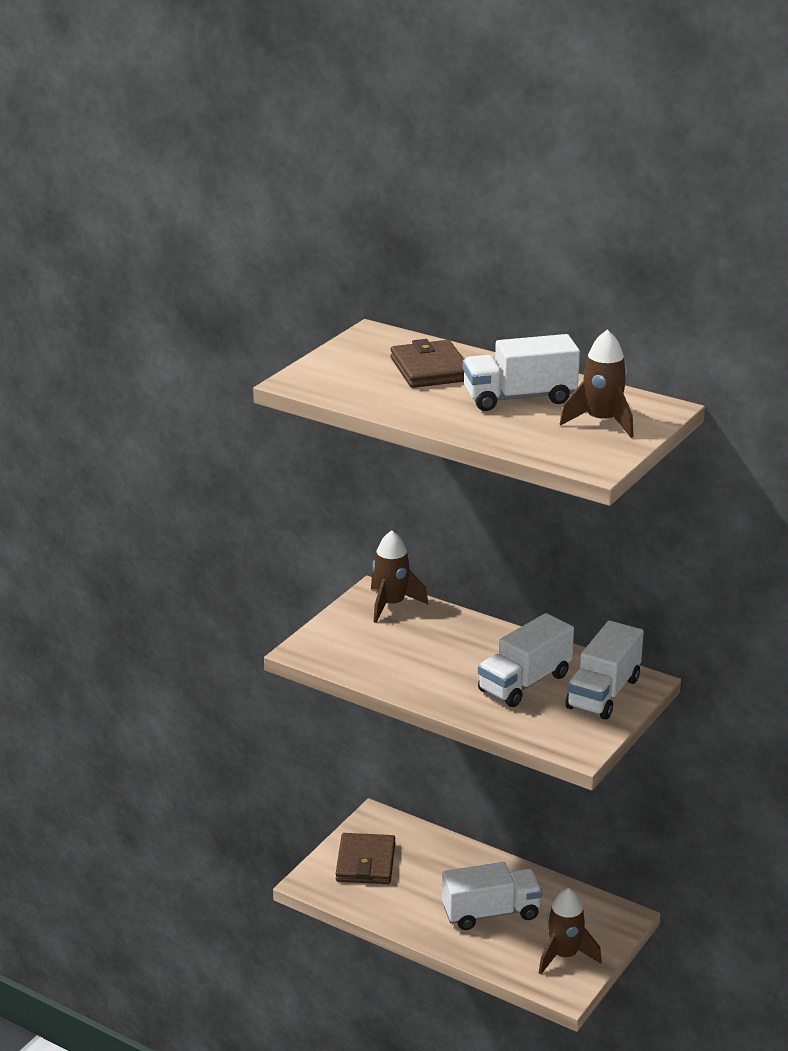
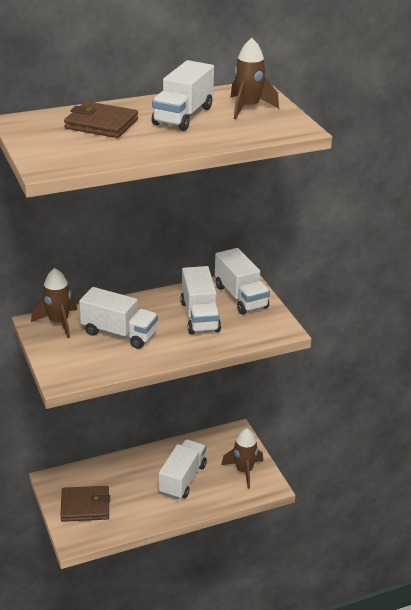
camera: 55 degrees left, 5 degrees up
brown wallet [336,833,395,884] -> brown wallet turned 45 degrees counterclockwise [60,486,110,522]
none -> white truck [79,287,158,349]

